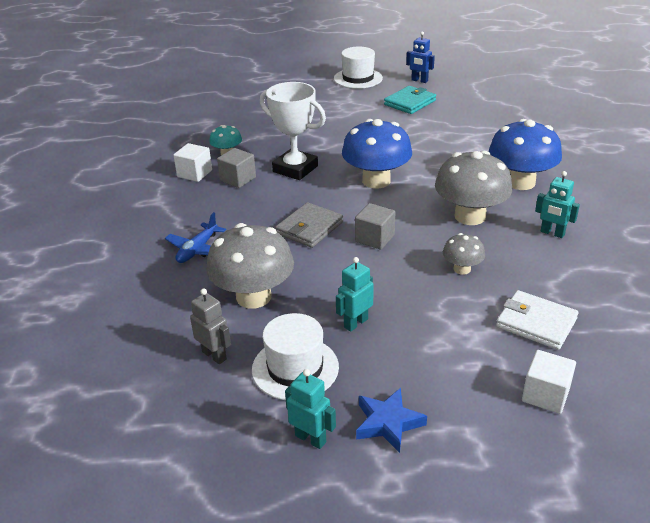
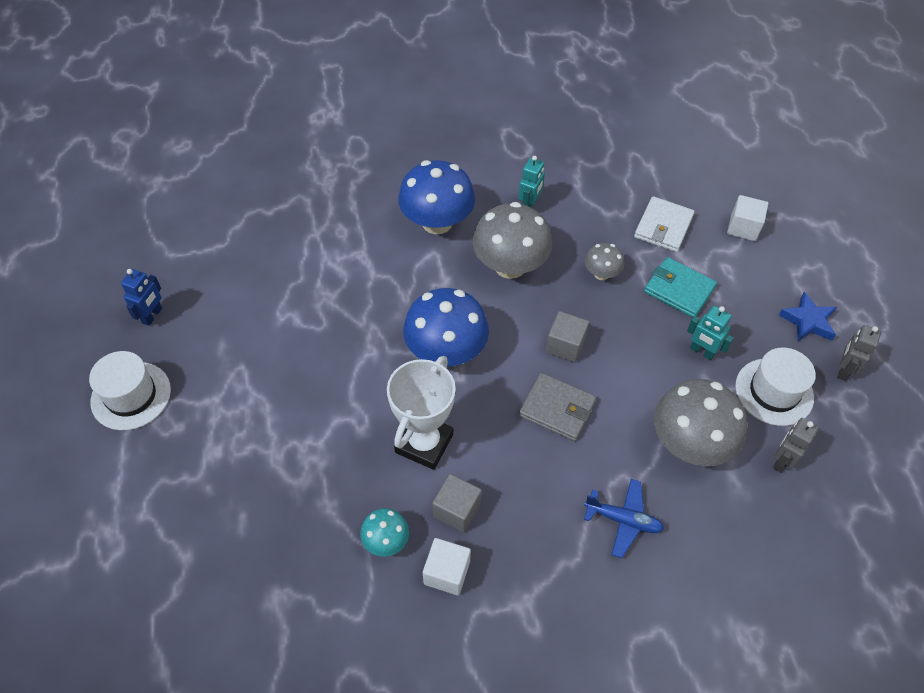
camera: 100 degrees left, 20 degrees up
turquoise robot [285,369,336,449] -> grey robot [837,325,881,381]
turquoise wallet [384,86,436,114] -> turquoise wallet moved to [644,257,717,318]

